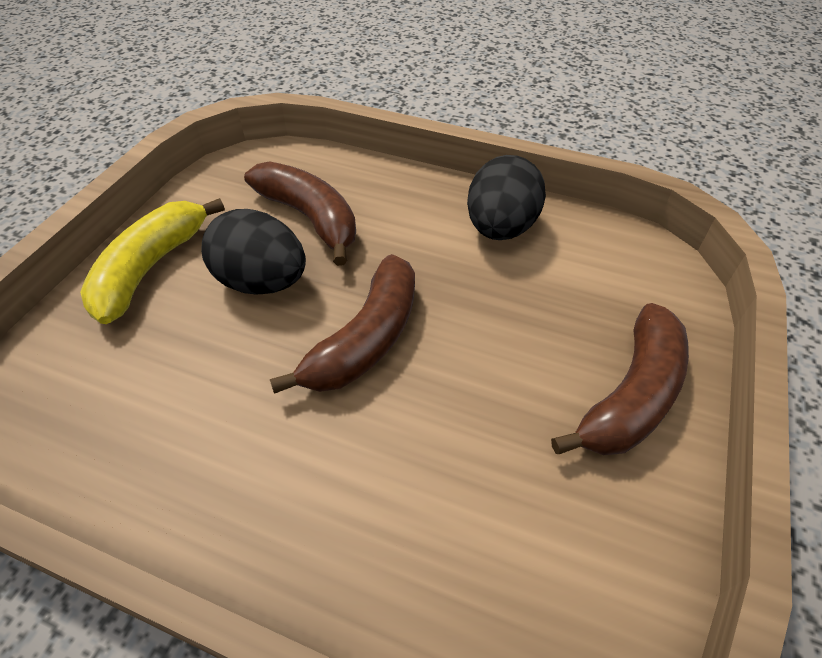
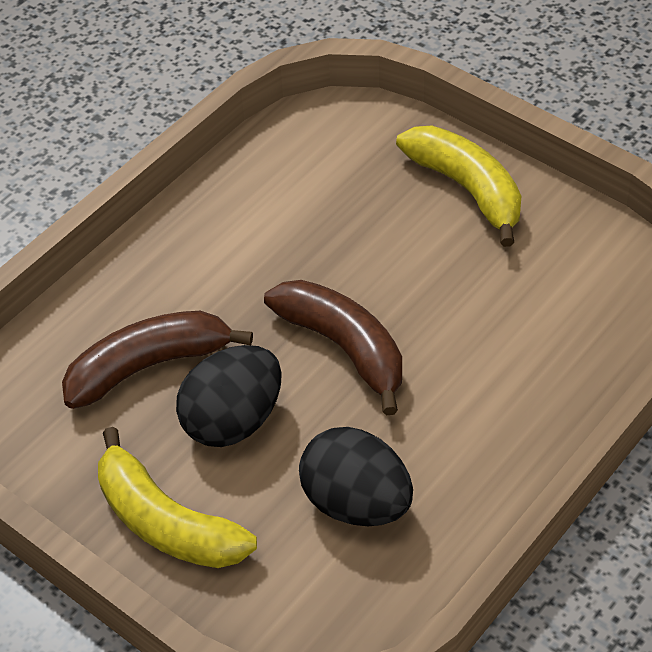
camera: 70 degrees left, 0 degrees up
black egg [467,155,546,240] -> black egg moved to [299,427,413,526]
brown banana [551,303,689,455] -> yellow banana [396,125,521,247]

